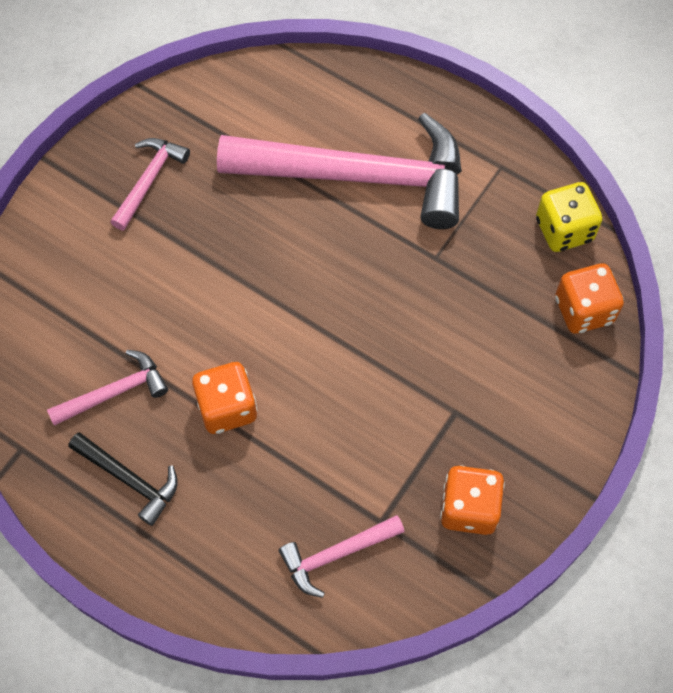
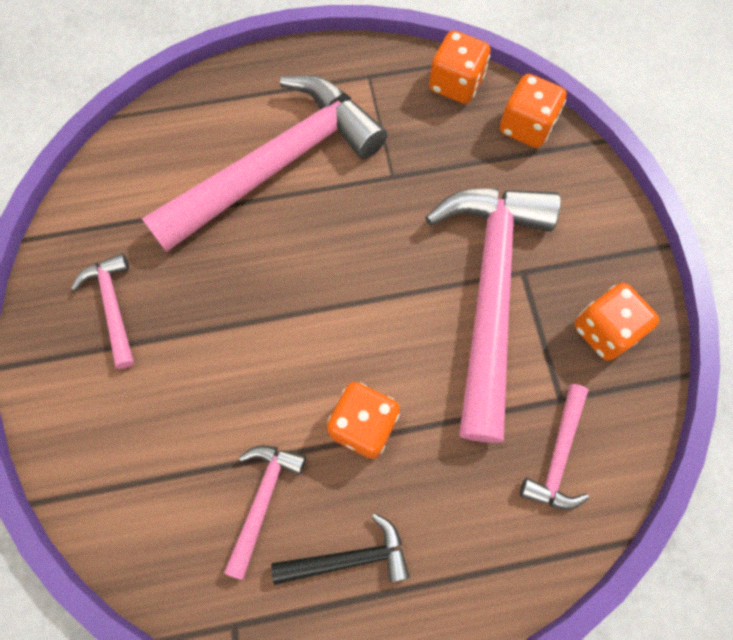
camera: 45 degrees left, 5 degrees up
yellow dice [536,182,602,252] -> orange dice [429,30,491,104]
none -> pink hammer [425,188,561,443]

